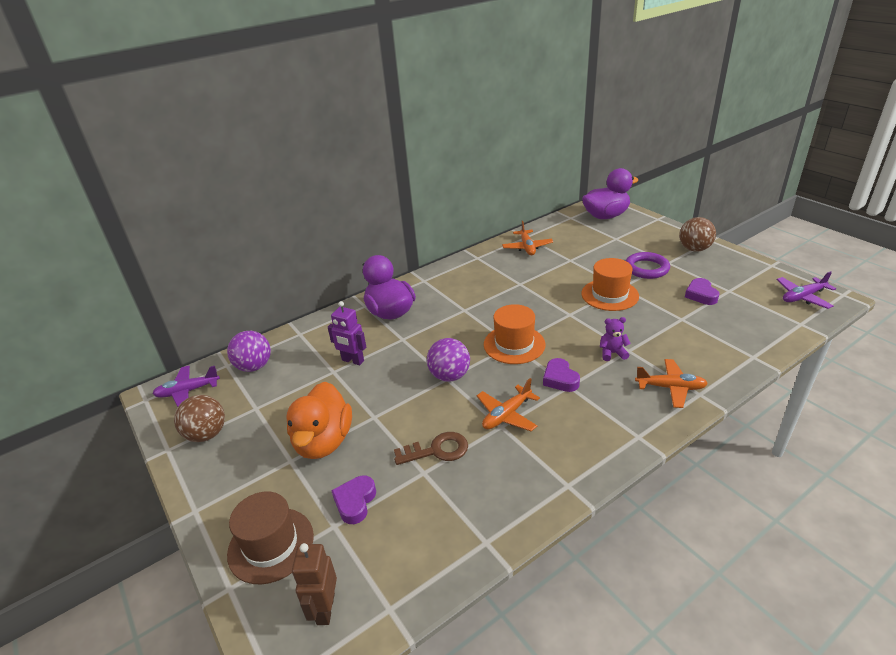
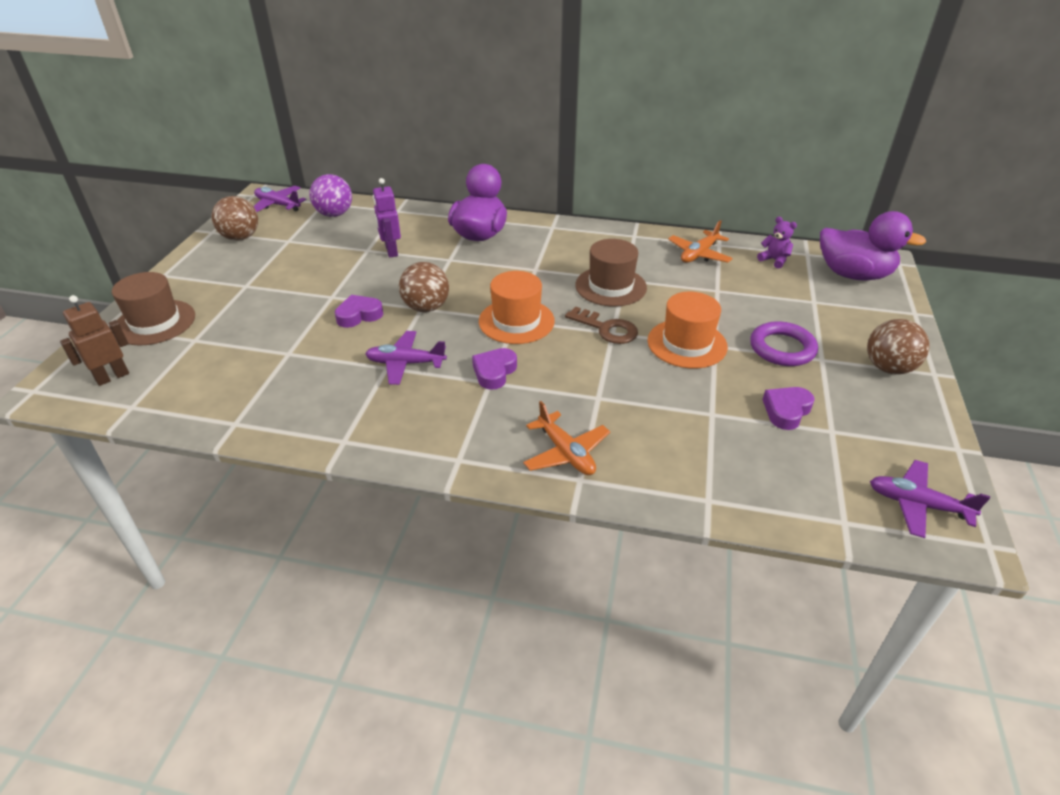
camera: 45 degrees right, 5 degrees up
orange duck [286,382,352,459] -> none
purple heart [331,476,376,524] -> purple heart moved to [335,295,383,328]
brown key [394,432,468,465] -> brown key moved to [565,306,638,344]
purple ball [427,338,470,382] -> brown ball [399,262,449,312]
orange plane [477,378,540,431] -> purple plane [365,331,447,385]
purple teddy bear [600,317,631,361] -> purple teddy bear moved to [757,217,797,269]
none -> brown hat [575,239,647,307]

